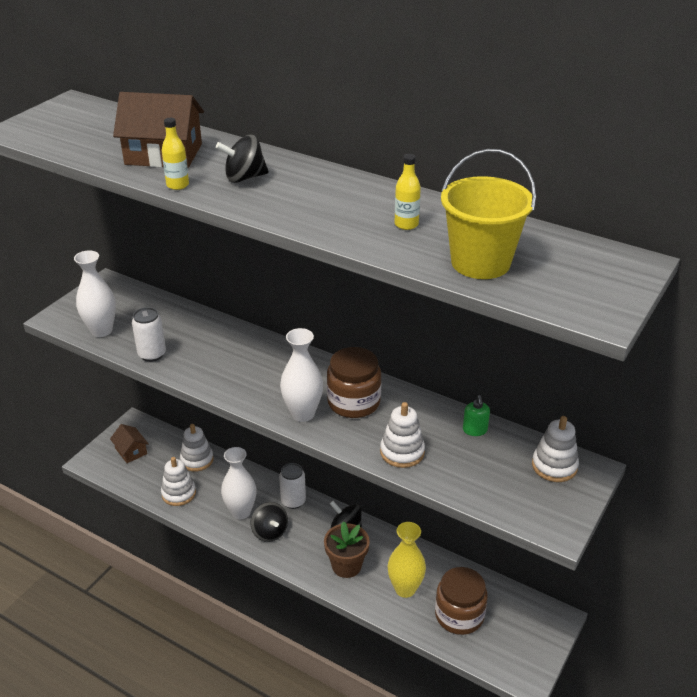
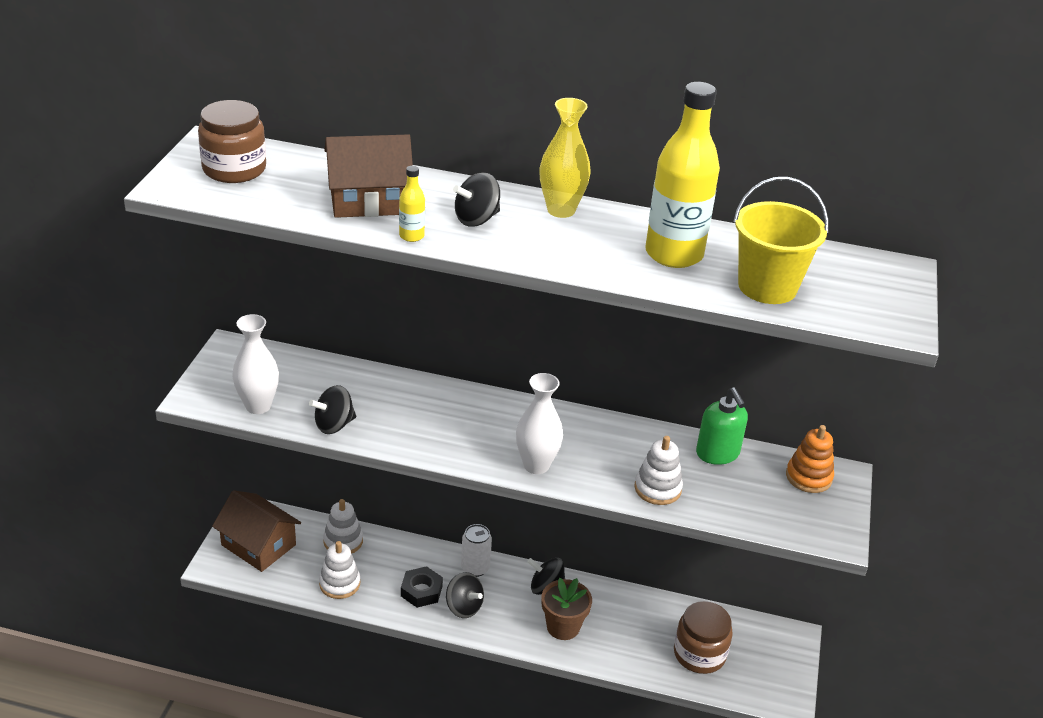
camera: 20 degrees left, 0 degrees up
brown house [110,424,149,463] -> brown house [212,490,301,572], size x1.75
white can [132,307,166,362] -> black spinning top [309,385,356,434]
white vase [221,447,257,519] -> black nut [401,566,443,608]
brown jar [327,347,381,418] -> brown jar moved to [198,100,266,183]
yellow vase [388,522,426,598] -> yellow vase moved to [539,98,591,218]
yellow bottle [394,154,421,230] -> yellow bottle [645,82,720,268], size x2.36
green soap dispenser [463,395,490,436] -> green soap dispenser [696,387,748,465], size x1.74
white stacking toy [532,416,579,482] -> orange stacking toy [786,425,834,493]

